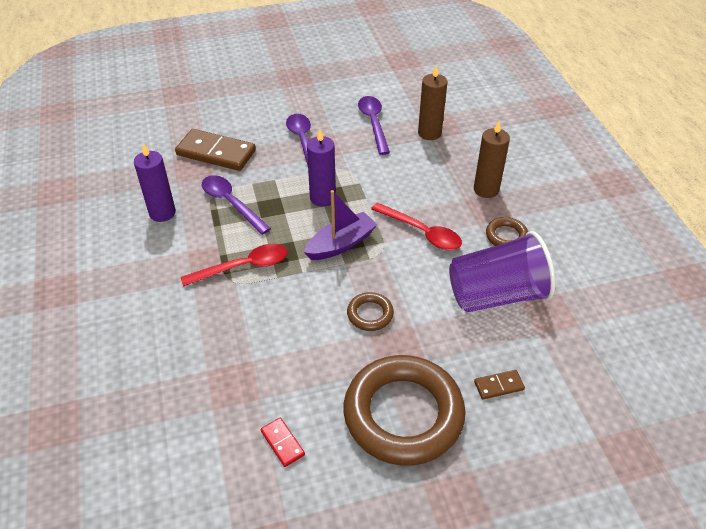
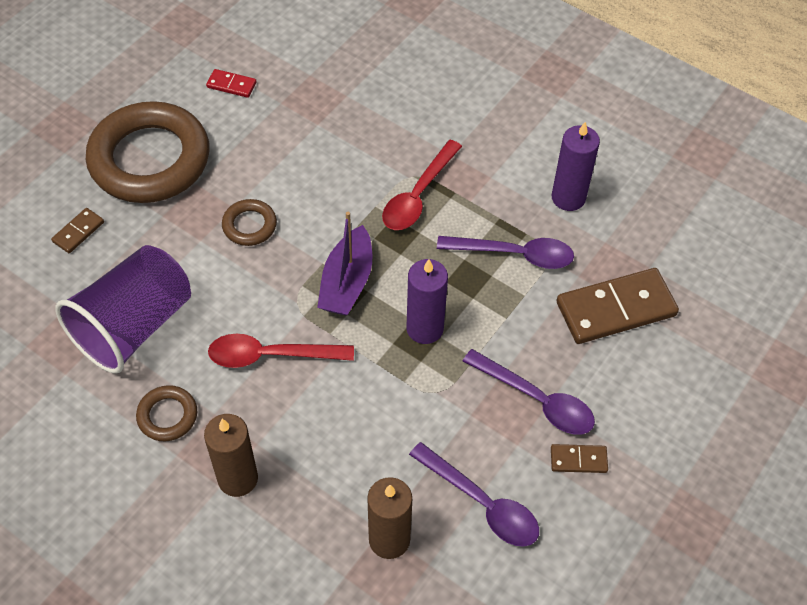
camera: 140 degrees right, 10 degrees up
none -> brown domino [551,444,608,473]

